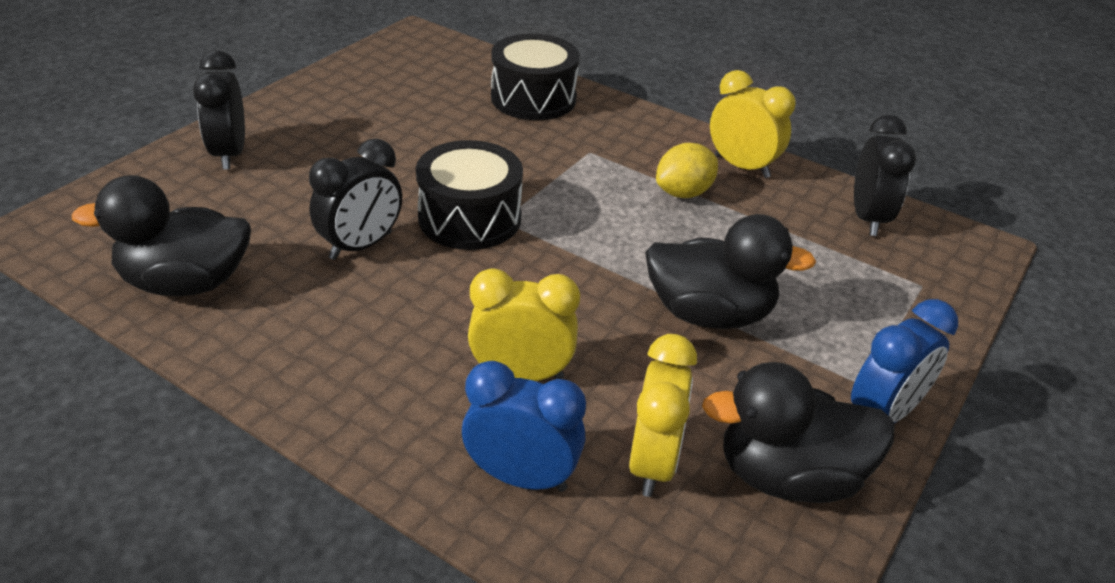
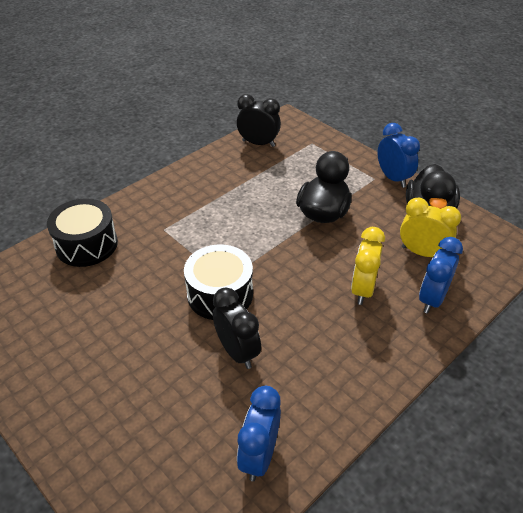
camera: 75 degrees left, 5 degrees up
black duck [72,175,251,296] -> blue clock [237,386,281,481]
black clock [193,50,245,170] -> none
yellow lemon [656,143,718,198] -> none
yellow clock [710,70,796,178] -> none

